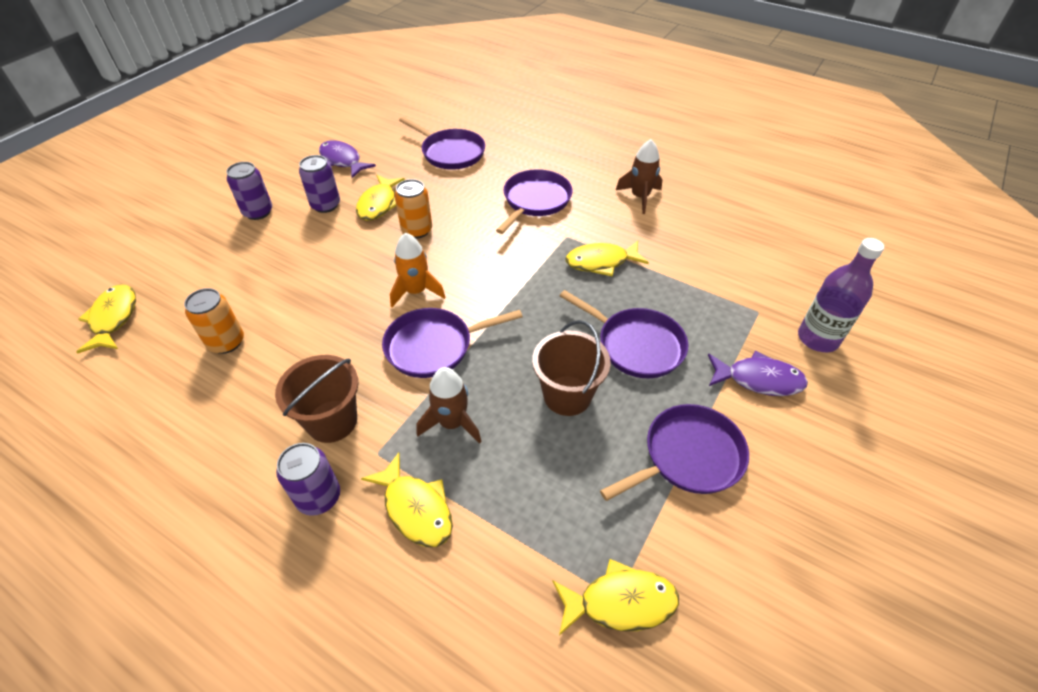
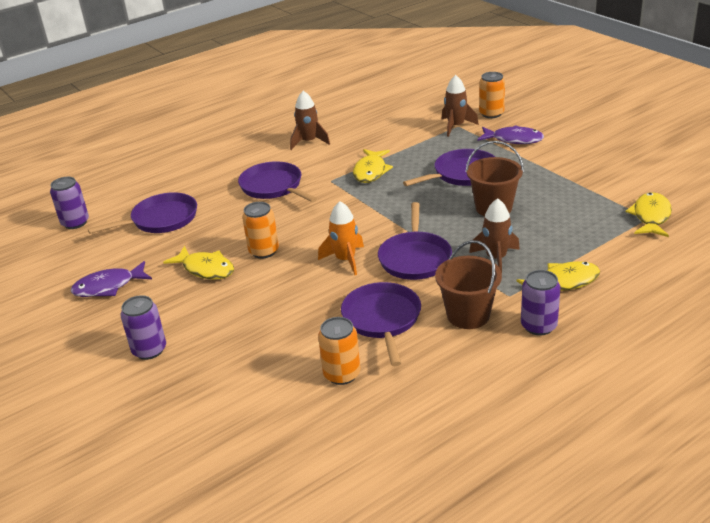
camera: 65 degrees left, 15 degrees down
yellow fish [76,284,136,353] -> none
purple can [299,155,340,213] -> purple can moved to [50,177,89,229]
purple pan [600,404,749,501] -> purple pan moved to [341,282,421,366]
purple fish [708,350,808,396] -> purple fish turned 75 degrees clockwise [477,125,544,144]
purple bottle [798,238,884,352] -> orange can [479,72,505,118]
none -> brown rocket [441,75,479,137]

